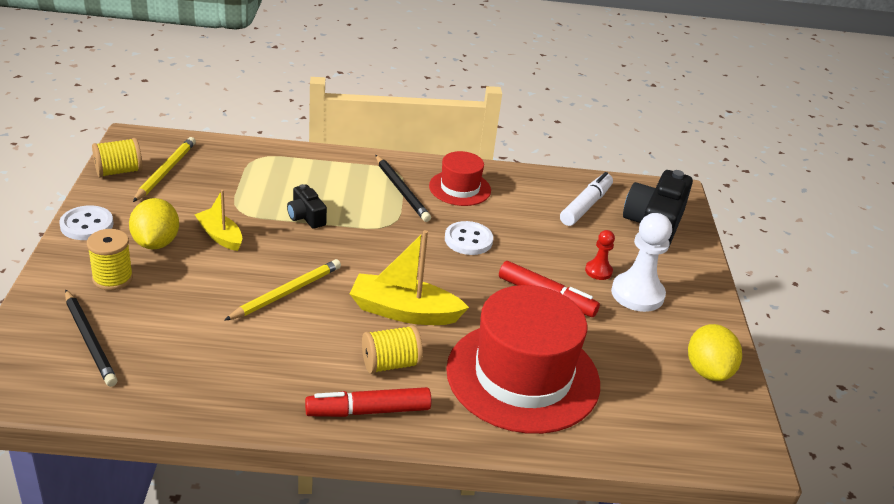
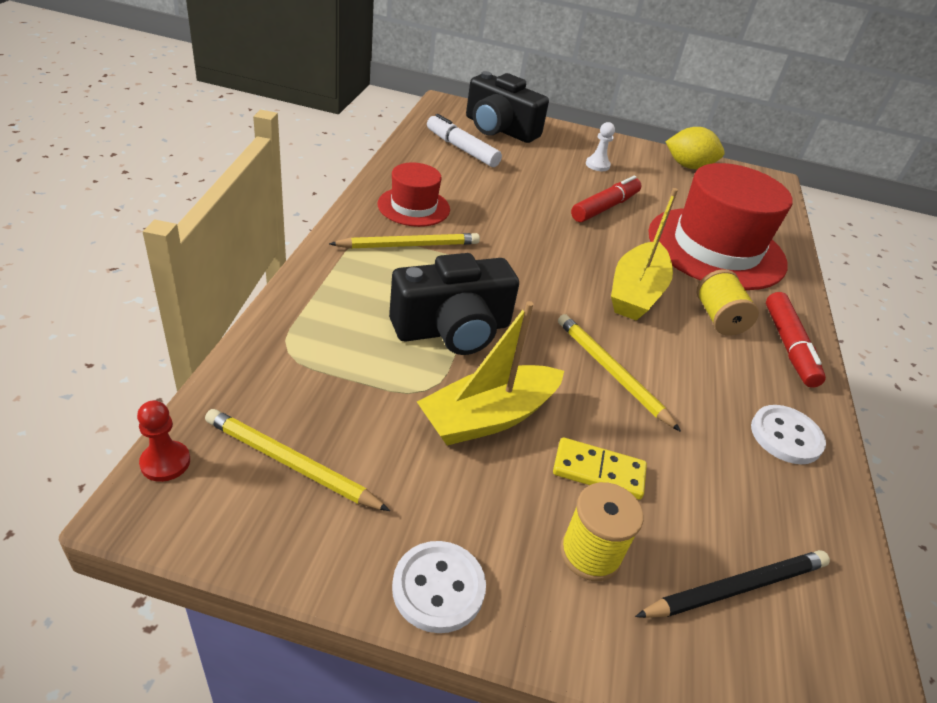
camera: 80 degrees left, 5 degrees up
yellow spool [92,138,143,177] -> none
yellow lemon [129,198,179,249] -> none
yellow boat [195,190,242,251] -> yellow boat [417,301,564,445], size x1.62
black camera [287,184,327,229] -> black camera [389,253,519,355], size x1.95
black pencil [376,155,431,222] -> yellow pencil [329,233,480,249]
white button [445,221,493,255] -> white button moved to [751,405,826,464]
red pawn [585,230,615,280] -> red pawn moved to [137,400,190,482]
white pawn [611,213,672,312] -> white pawn [586,122,615,171], size x0.53
none -> yellow domino [553,437,647,500]

